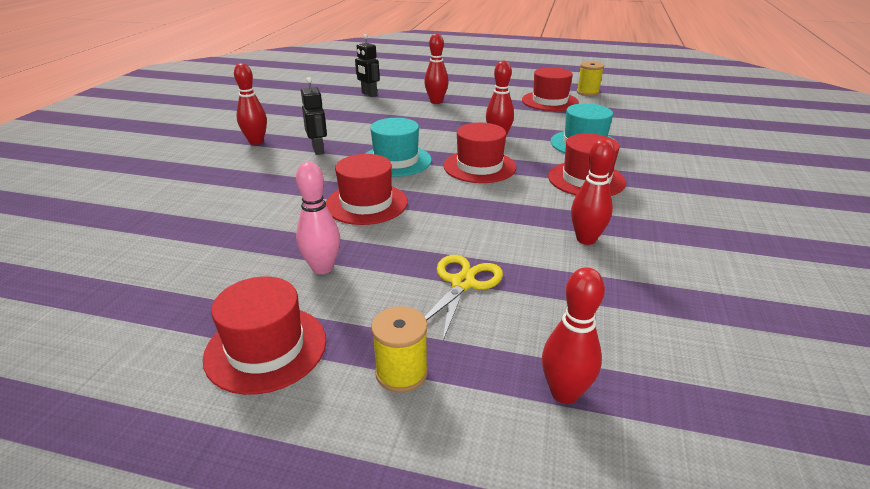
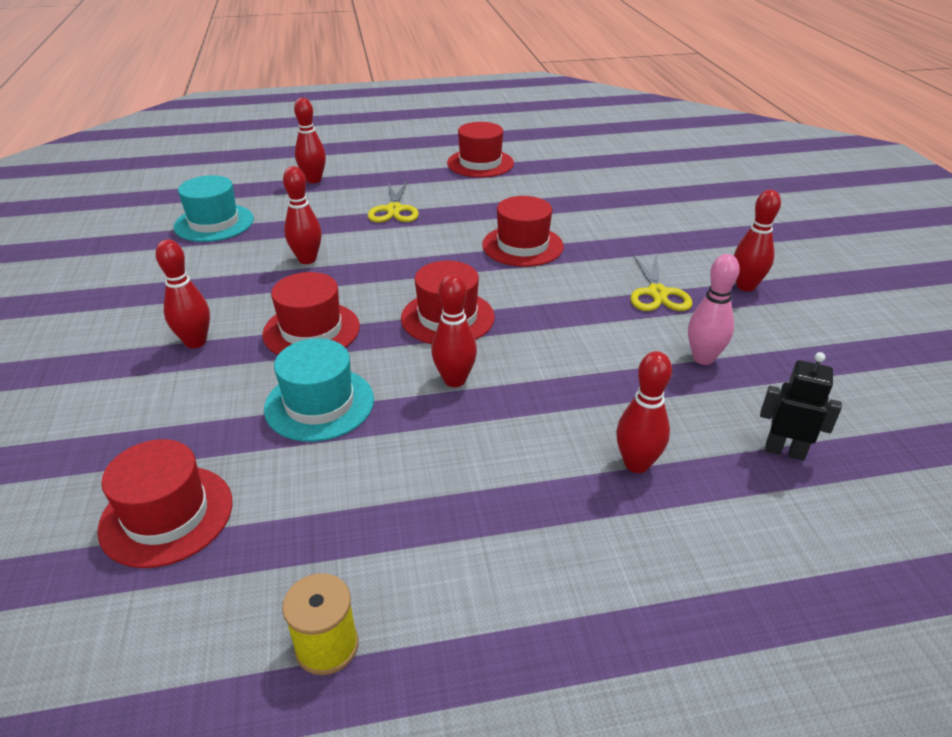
camera: 155 degrees right, 5 degrees up
pink bowling pin [296,162,340,274] -> pink bowling pin moved to [688,254,740,365]
black robot [301,77,327,155] -> yellow scissors [630,253,693,311]
turquoise hat [365,118,432,177] -> turquoise hat moved to [173,175,254,242]
yellow spool [371,306,428,393] -> none
red hat [522,67,579,111] -> red hat moved to [97,439,232,568]
none -> red bowling pin [156,239,210,349]

